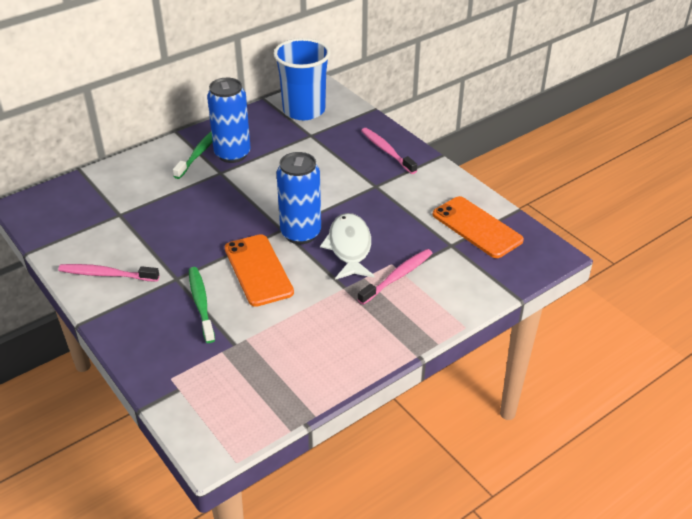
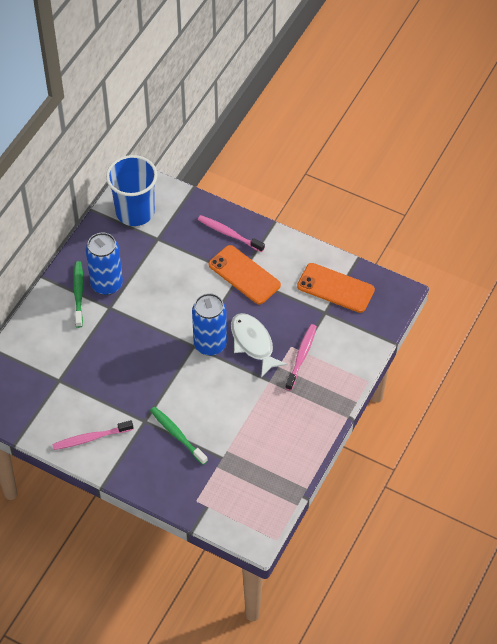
camera: 25 degrees left, 15 degrees up
orange phone [224,234,294,307] -> orange phone moved to [209,245,281,304]

